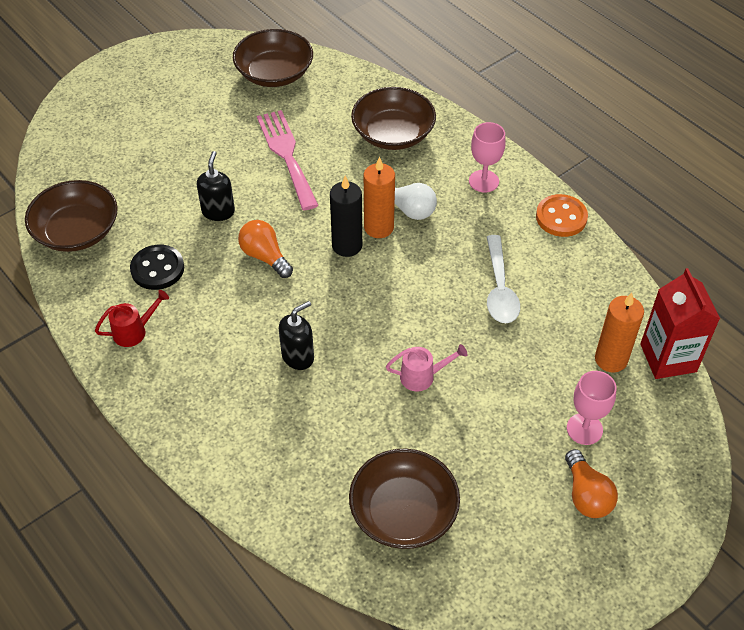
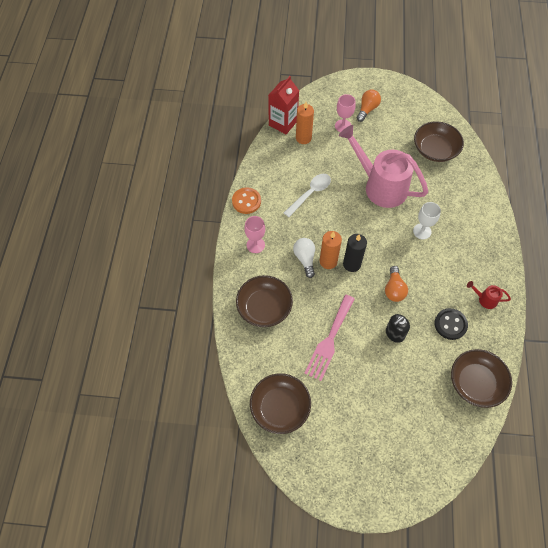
camera: 135 degrees left, 10 degrees up
black soap dispenser [279,301,314,370] -> white goblet [413,202,441,239]
pink watering can [386,344,467,391] -> pink watering can [339,125,428,208], size x2.50

